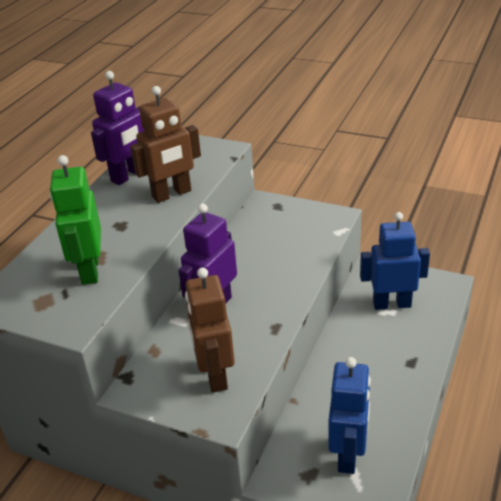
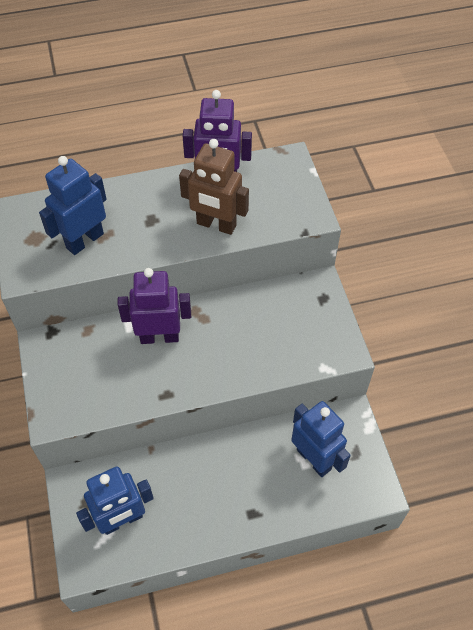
camera: 50 degrees right, 20 degrees up
green robot [50,155,101,285] -> blue robot [39,156,107,255]
brown robot [185,267,235,393] -> none

